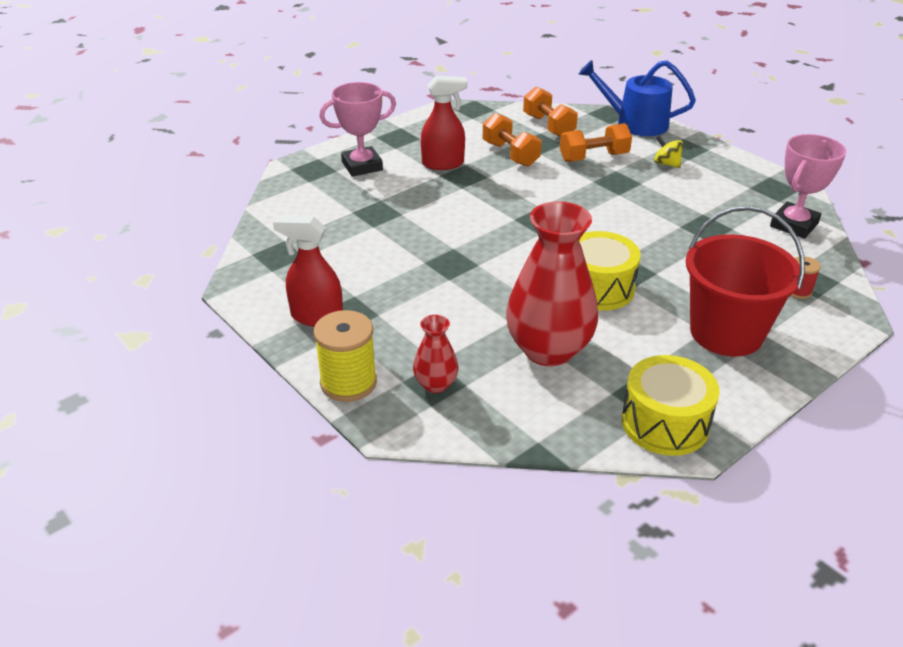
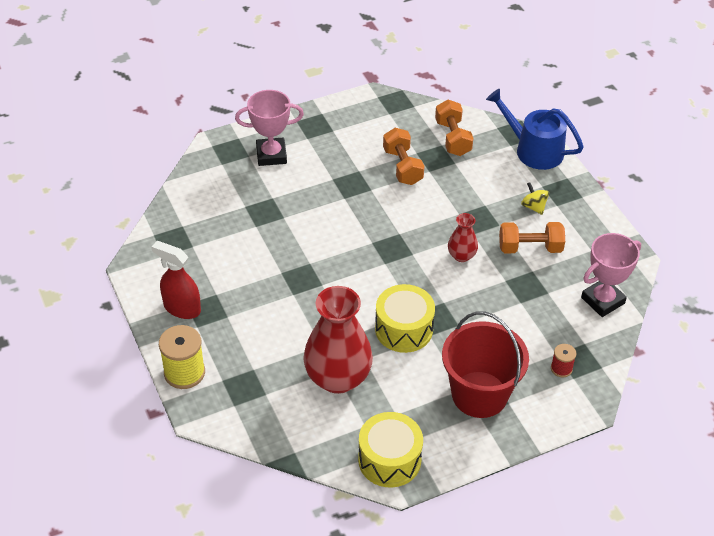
camera: 15 degrees right, 10 degrees up
red vase [413,315,458,393] -> red vase moved to [448,213,478,262]
red spray bottle [421,76,467,170] -> none
orange dumbbell [560,123,632,162] -> orange dumbbell moved to [499,222,565,253]

